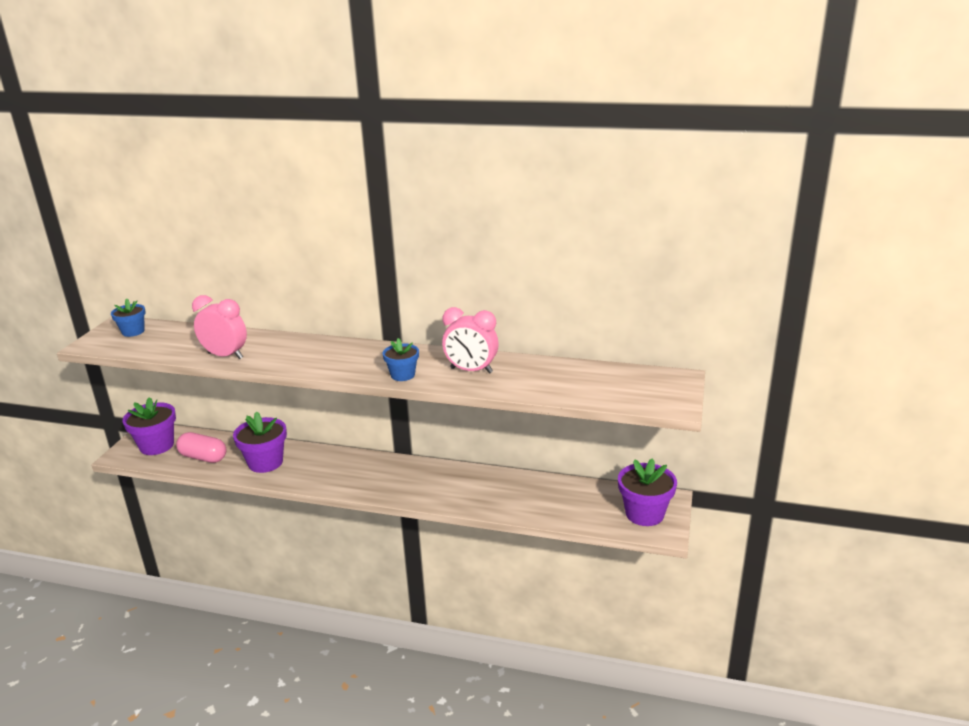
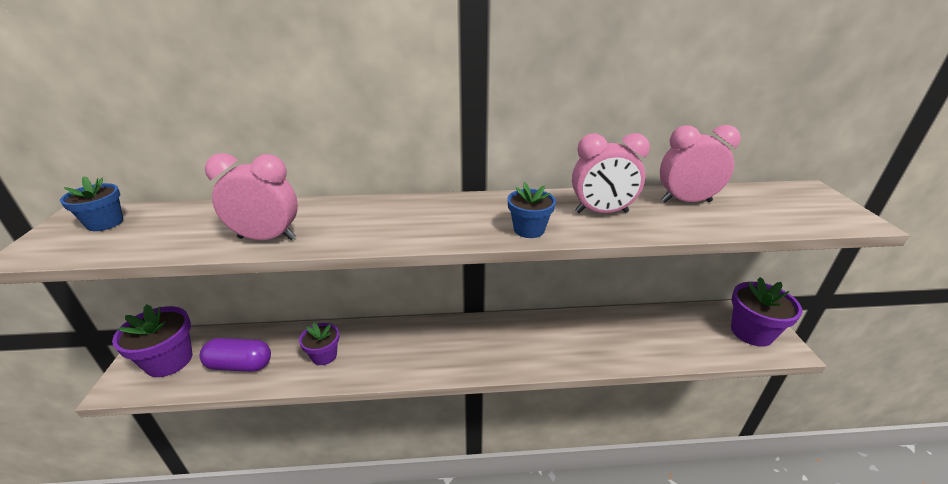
camera: 20 degrees left, 5 degrees up
pink capsule [176,432,226,463] -> purple capsule [199,338,271,372]
purple flower pot [233,411,287,473] -> purple flower pot [299,322,339,365], size x0.61
none -> pink clock [660,125,741,202]

